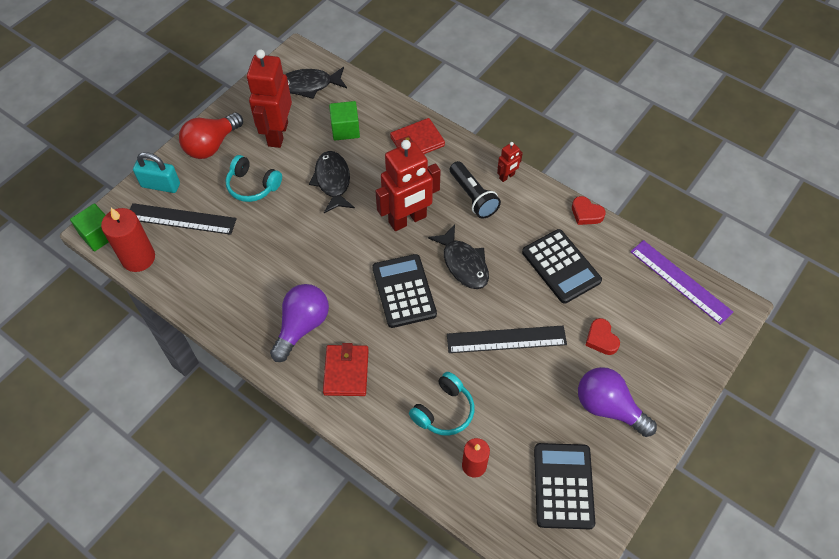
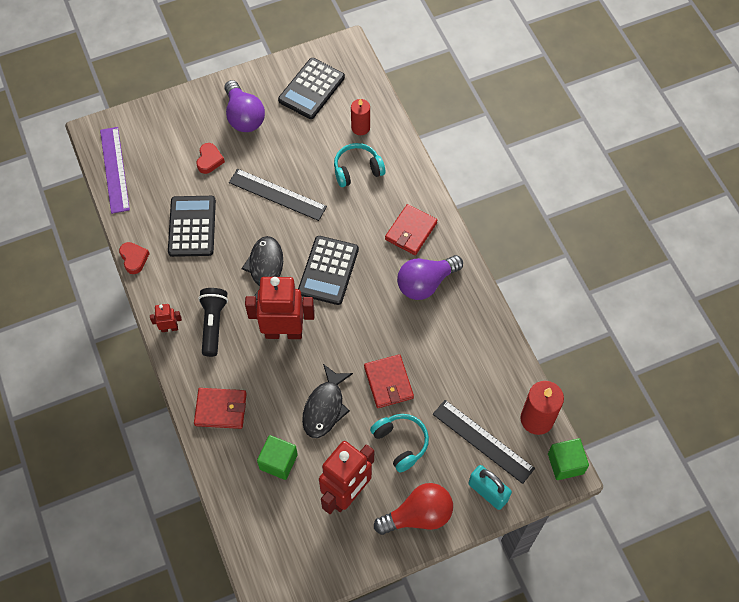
camera: 150 degrees left, 5 degrees up
black fish [285,67,347,99] -> none
none -> red wallet [364,354,414,408]

